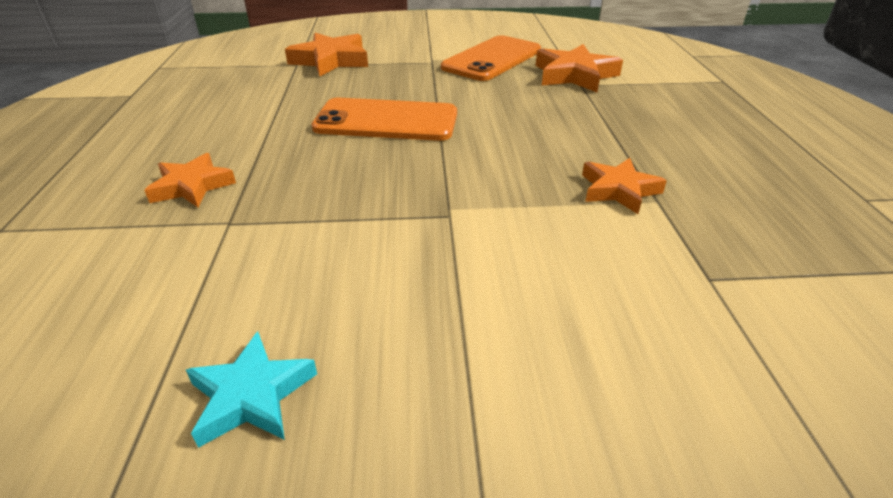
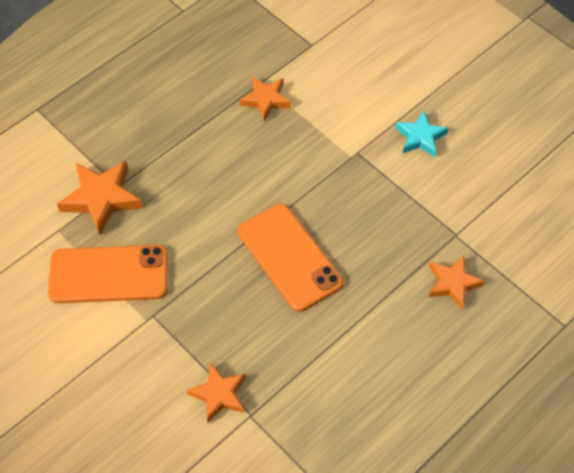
camera: 130 degrees left, 20 degrees up
turquoise star [186,331,317,448] -> turquoise star moved to [395,110,449,157]
orange star [285,33,368,76] -> orange star [187,363,246,423], size x0.66

